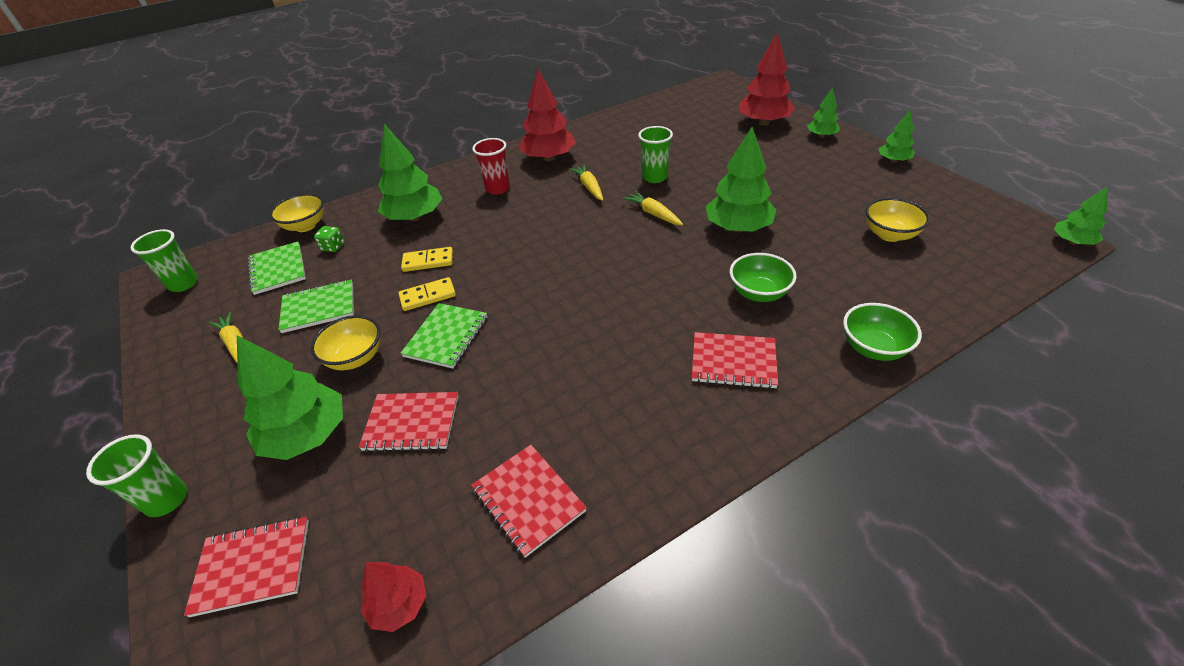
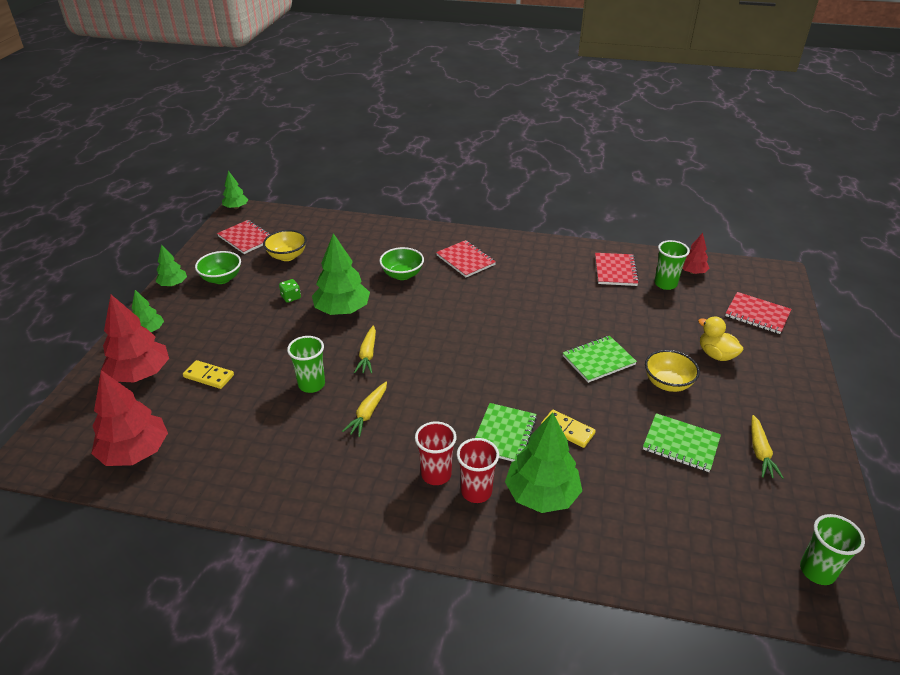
camera: 140 degrees left, 5 degrees down
green cup [86,434,187,517] -> green cup moved to [654,240,690,290]
green tree [237,335,343,460] -> yellow duck [698,317,744,361]
green notebook [248,241,306,295] -> green notebook moved to [475,403,537,462]
yellow bowl [270,193,324,232] -> none
green dice [314,226,344,252] -> green dice moved to [279,279,301,303]
red notebook [359,392,458,452] -> red notebook moved to [217,220,270,254]
yellow domino [399,277,456,311] -> yellow domino moved to [183,360,234,389]
red tree [519,69,576,161] -> red tree moved to [91,370,168,466]
green bowl [843,303,922,361] -> green bowl moved to [195,251,241,284]
none -> red cup [457,438,499,503]

